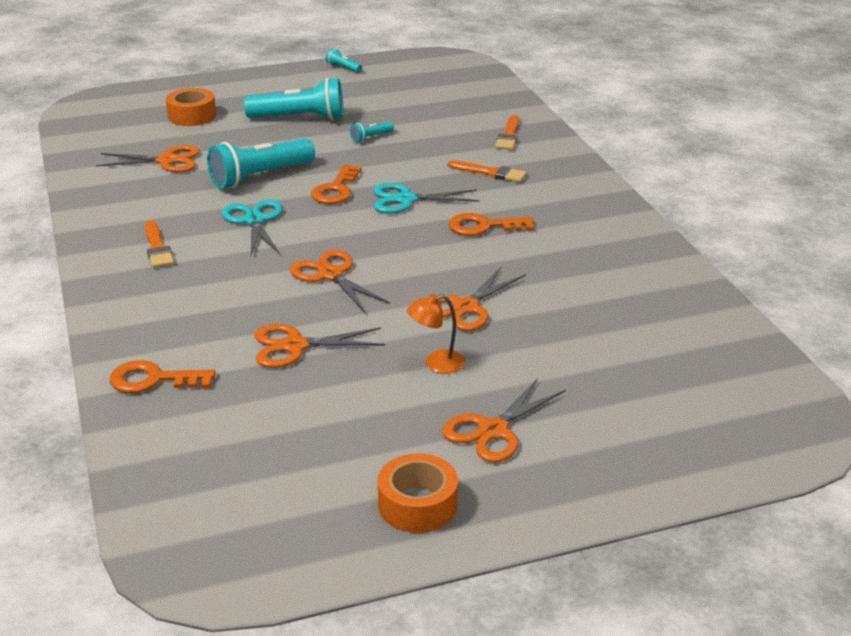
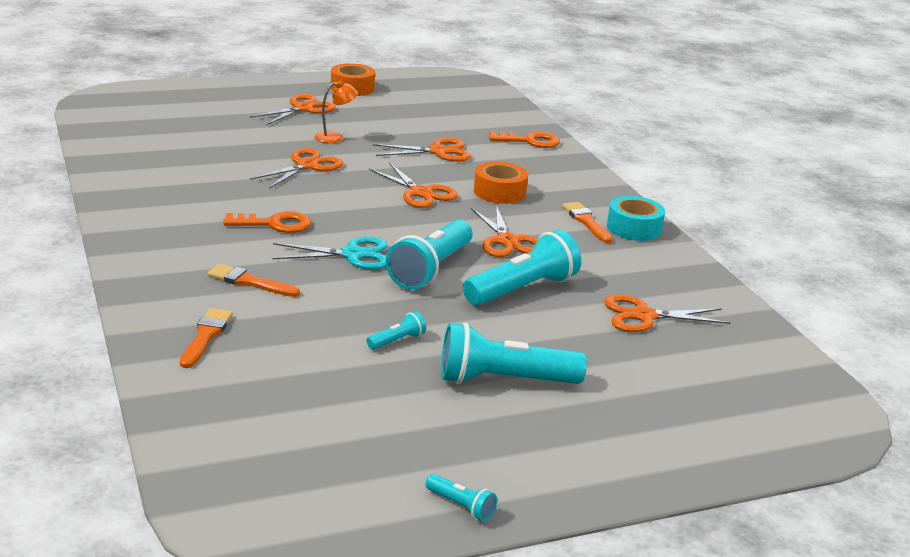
camera: 175 degrees right, 5 degrees down
orange tape [166,88,216,126] -> orange tape moved to [474,162,528,204]
turquoise scissors [222,200,283,255] -> orange scissors [471,205,538,257]
orange key [311,165,362,204] -> turquoise flashlight [386,220,472,290]
none -> turquoise tape [607,196,665,241]

